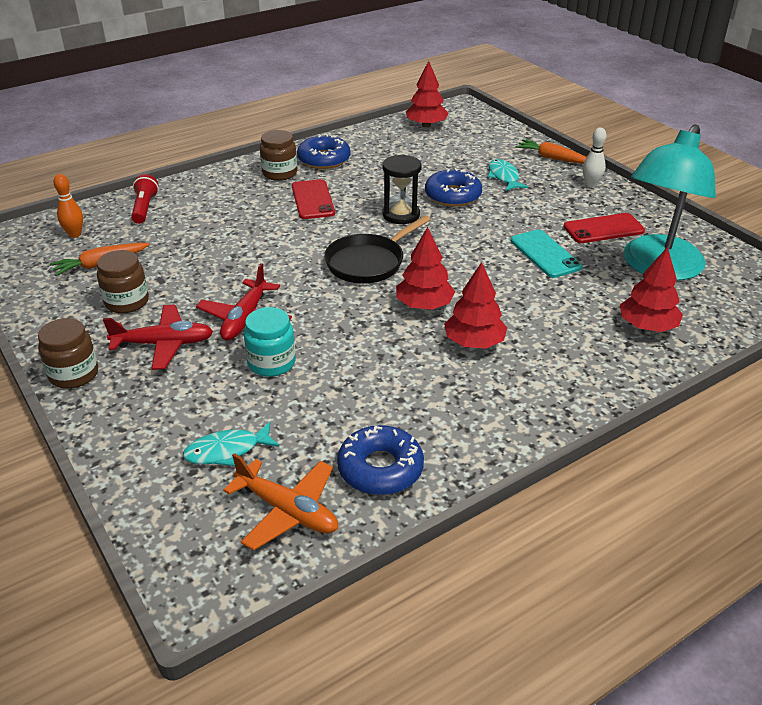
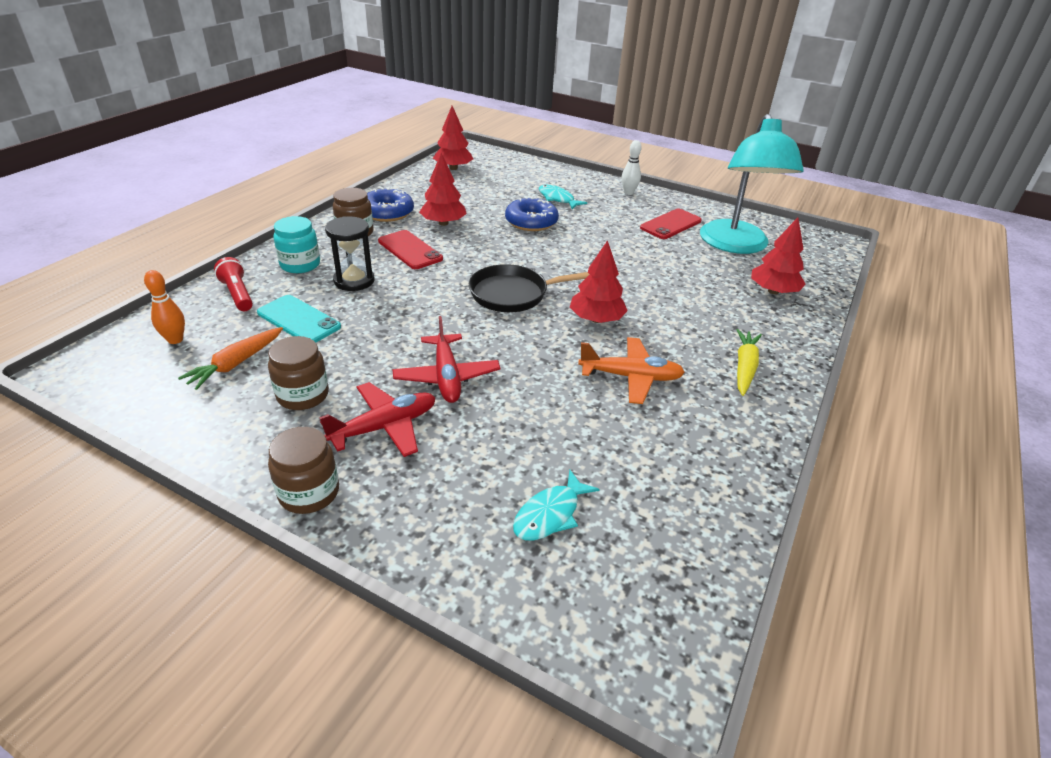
camera: 30 degrees left, 0 degrees up
orange plane [223,453,338,551] -> orange plane moved to [578,337,685,404]
turquoise jar [244,307,296,377] -> turquoise jar moved to [273,216,320,273]
black pan [324,215,431,283] -> black pan turned 60 degrees clockwise [469,264,590,312]
blue donut [337,425,424,495] -> none
black hourglass [382,155,422,224] -> black hourglass moved to [325,216,375,291]
red tree [444,262,508,349] -> red tree moved to [419,153,467,226]
turquoise phone [511,230,582,278] -> turquoise phone moved to [257,295,341,343]
orange carrot [515,139,586,164] -> none
none -> yellow carrot [737,329,762,396]

